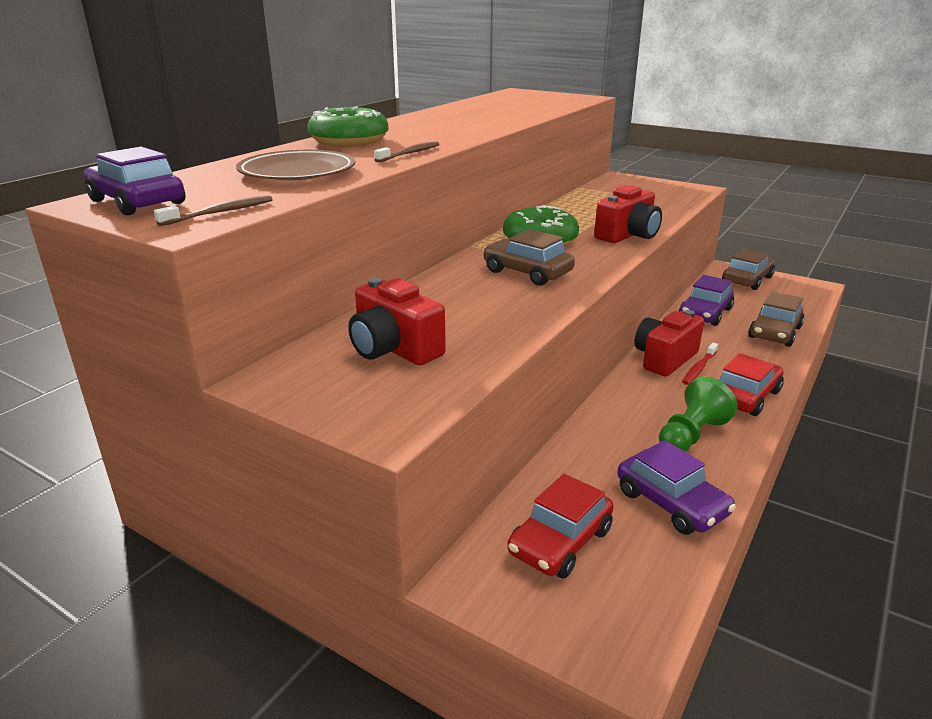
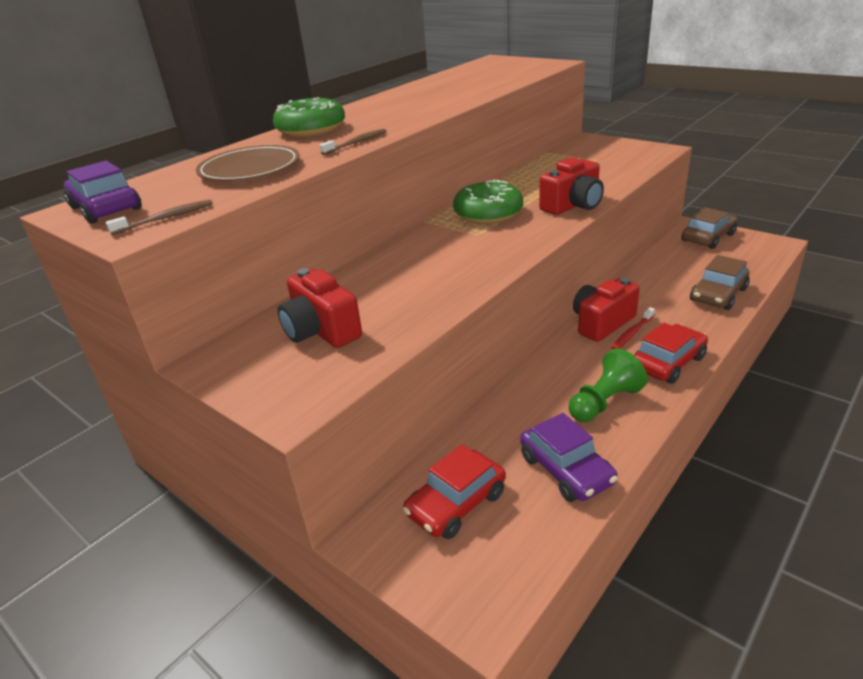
camera: 10 degrees right, 5 degrees up
brown car [483,229,575,286] -> none
purple car [679,275,734,326] -> none

